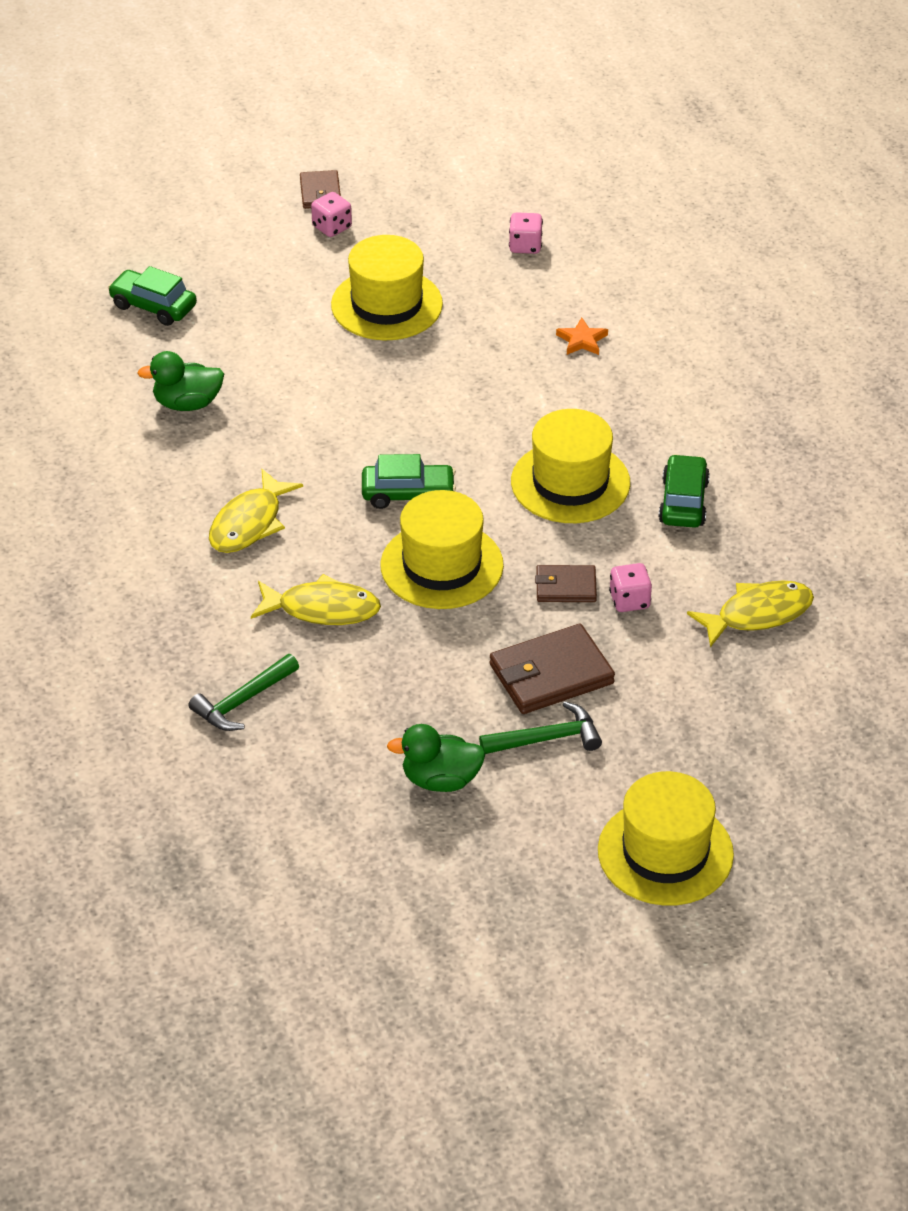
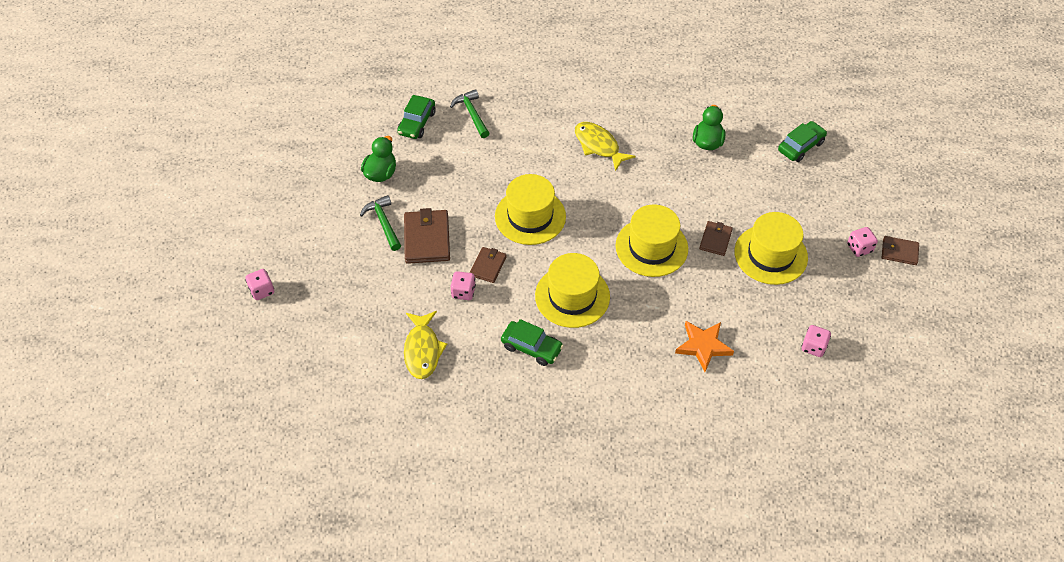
camera: 110 degrees right, 10 degrees up
yellow fish [251,574,381,625] -> none
green car [362,454,456,509] -> green car moved to [397,95,436,139]
green hammer [479,701,602,754] -> green hammer turned 150 degrees clockwise [360,195,401,251]
orange star [556,318,608,355] -> orange star [675,321,734,372], size x1.61
yellow hat [598,771,734,906] -> yellow hat moved to [615,204,688,277]
none -> pink dice [245,269,274,300]
none -> brown wallet [699,221,733,256]

